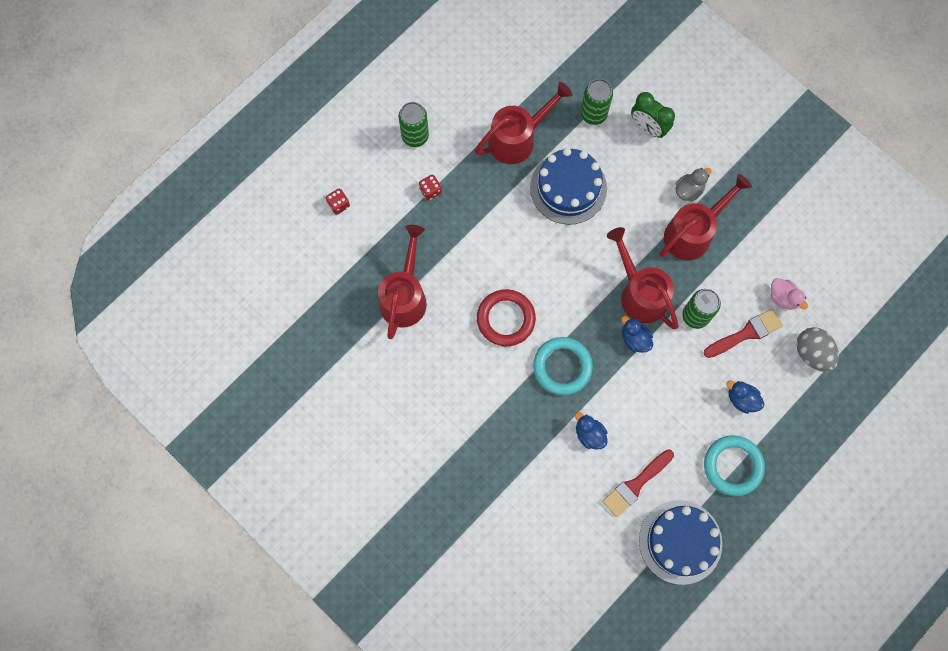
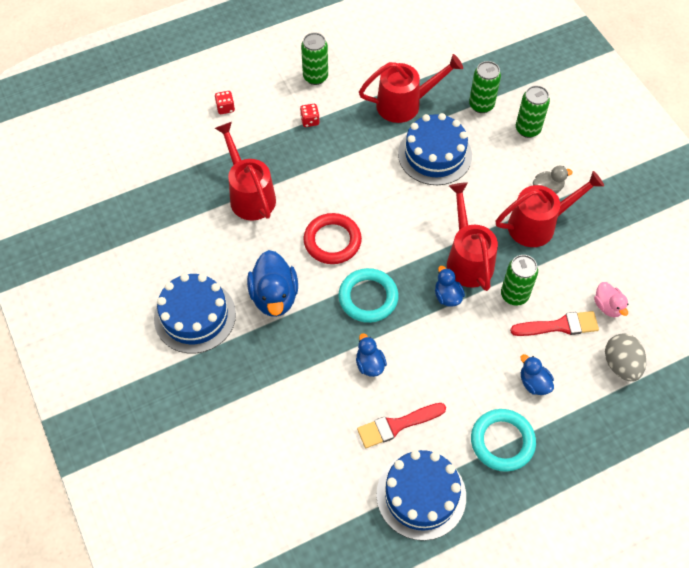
camera: 20 degrees right, 15 degrees down
red watering can [378,225,427,339] -> red watering can turned 60 degrees counterclockwise [215,122,276,221]
green clock [631,92,675,138] -> green can [516,86,550,138]
none -> blue cake [154,273,236,353]
none -> blue duck [247,250,298,317]

